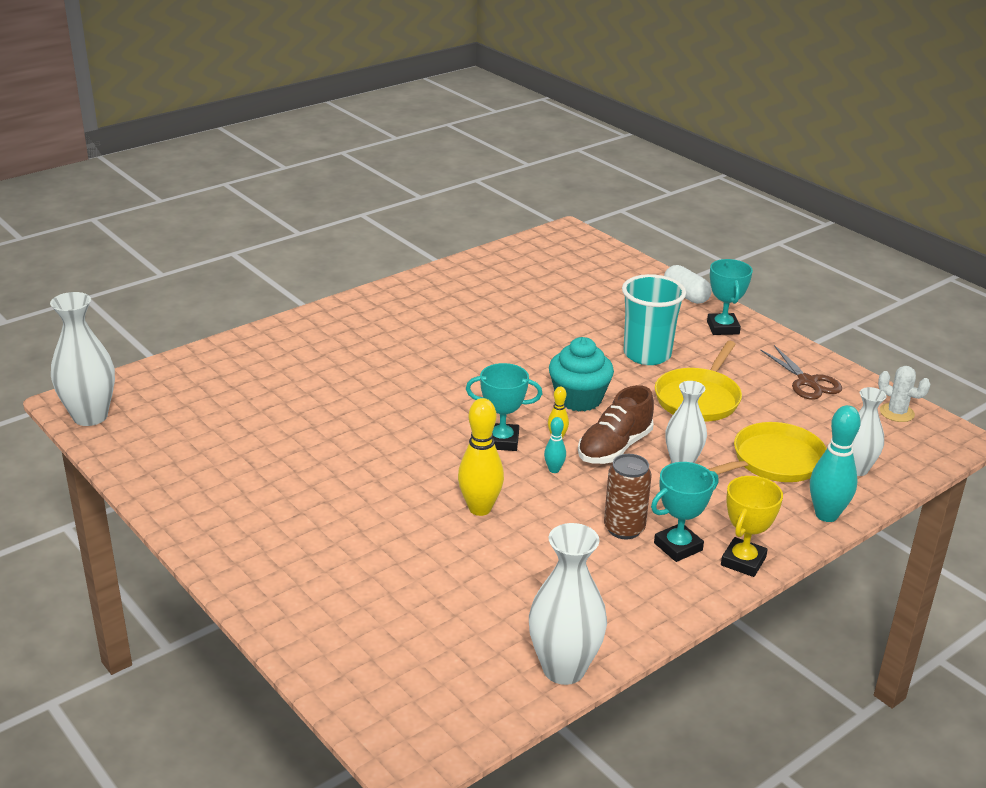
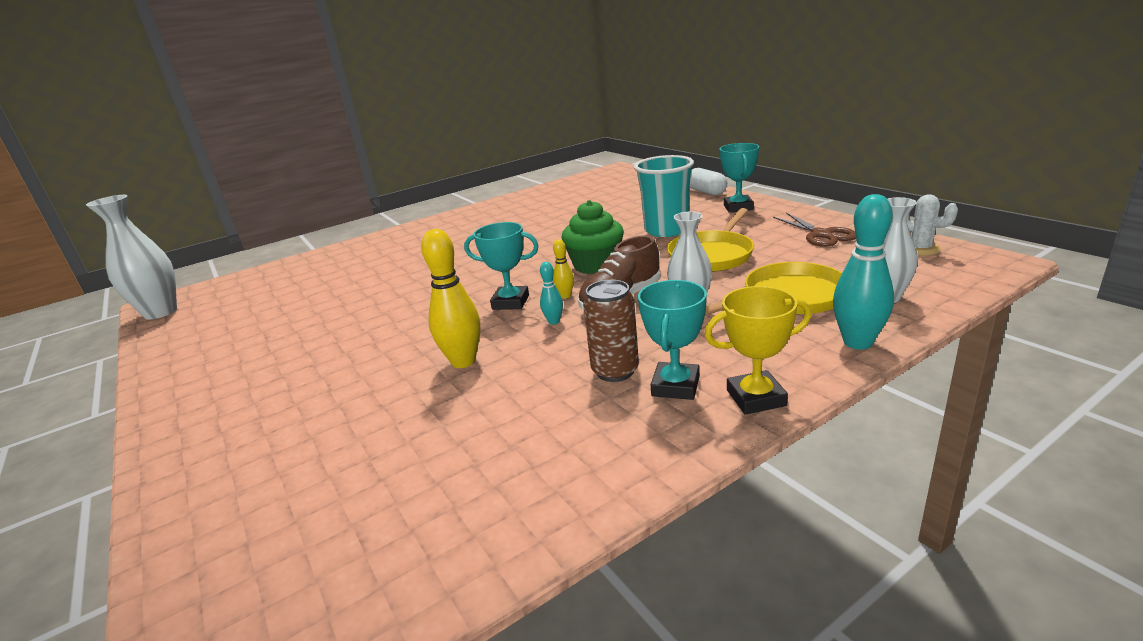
camera: 10 degrees right, 5 degrees down
white vase [529,523,607,685] -> none
turquoise cupcake [549,337,614,411] -> green cupcake [561,200,624,274]
turquoise trophy [651,462,718,562] -> turquoise trophy turned 45 degrees counterclockwise [638,280,707,400]
yellow trophy [721,476,783,577] -> yellow trophy turned 45 degrees clockwise [705,286,812,415]

